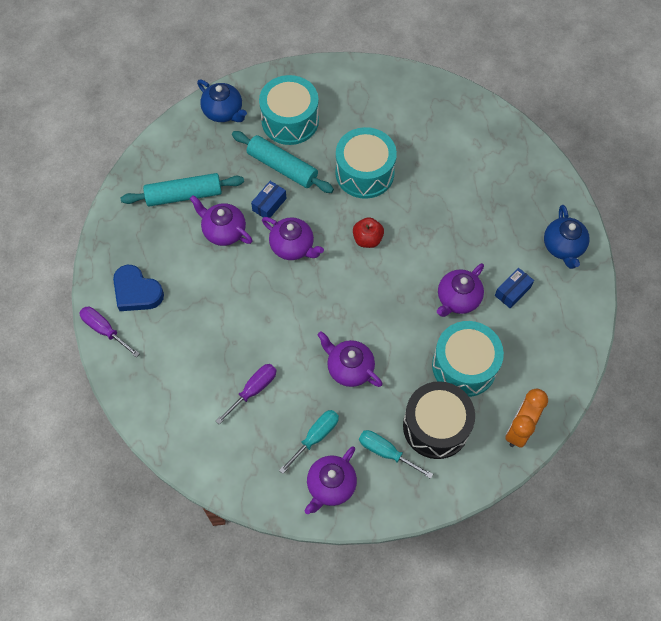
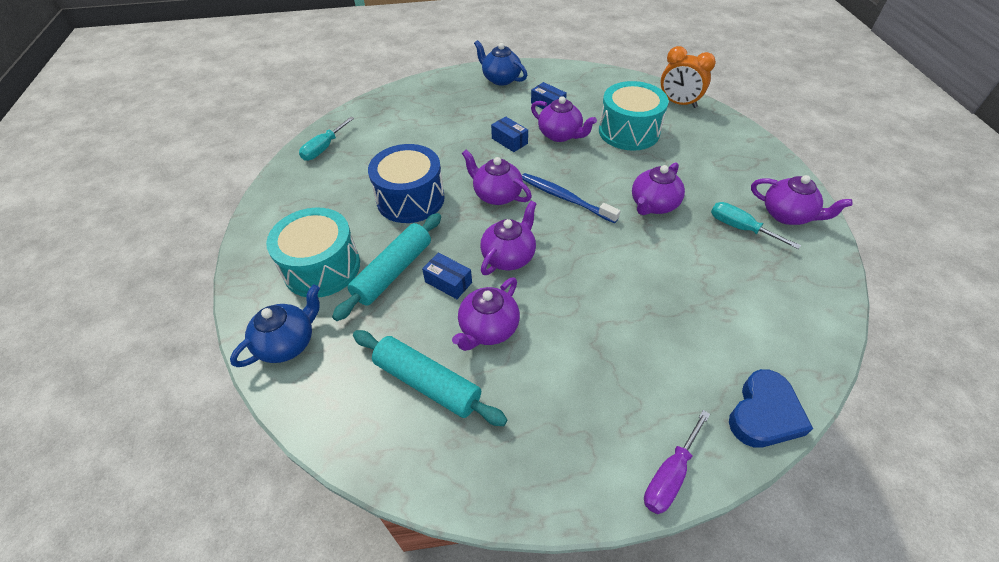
camera: 90 degrees left, 15 degrees down
blue heart [113,265,164,311] -> blue heart moved to [729,369,813,448]
turquoise rolling pin [121,173,244,206] -> turquoise rolling pin turned 45 degrees counterclockwise [353,330,508,426]
purple screwdriver [216,364,276,424] -> none
turquoise drum [335,127,397,199] -> blue drum [368,144,445,223]
red apple [353,217,384,248] -> purple teapot [462,150,532,205]
turquoise screwdriver [359,430,433,479] -> turquoise screwdriver moved to [299,117,354,161]
black drum [403,381,475,459] -> none
blue teapot [544,205,590,269] -> blue teapot turned 135 degrees counterclockwise [474,40,527,86]
none -> blue box [491,116,528,152]
none -> blue toothbrush [522,173,620,223]

